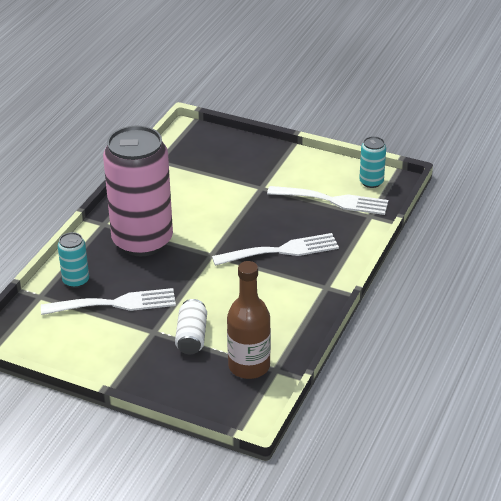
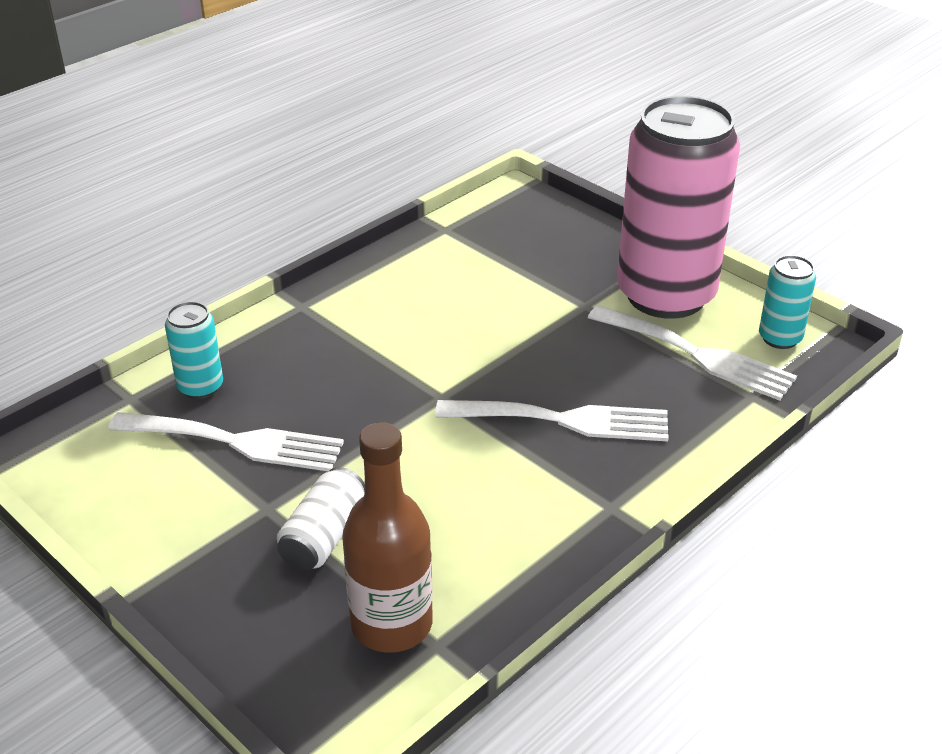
camera: 20 degrees right, 0 degrees up
pink can [103,126,173,256] -> pink can moved to [617,96,740,319]

